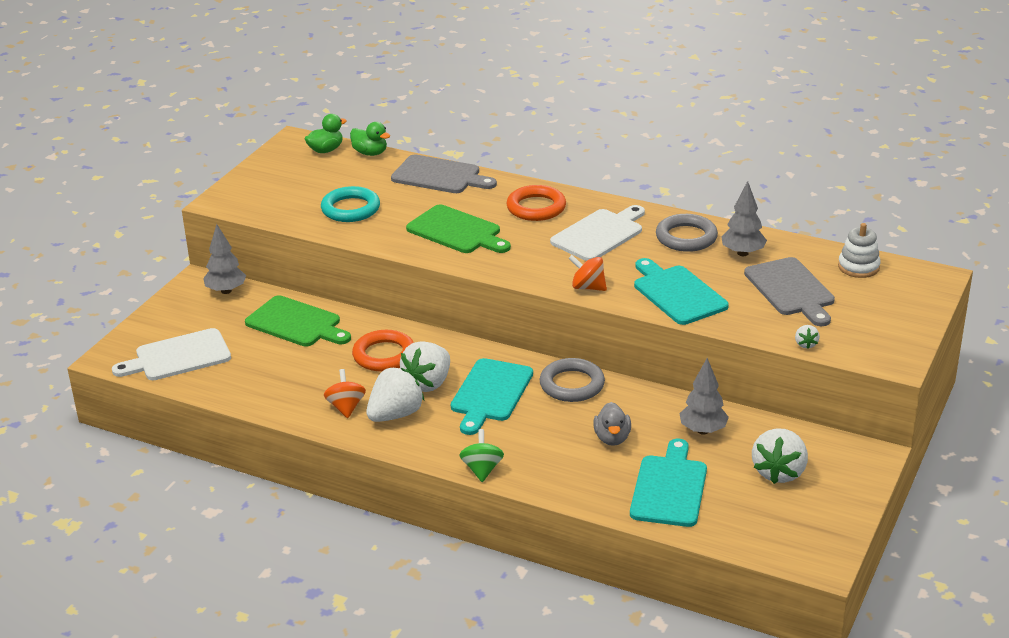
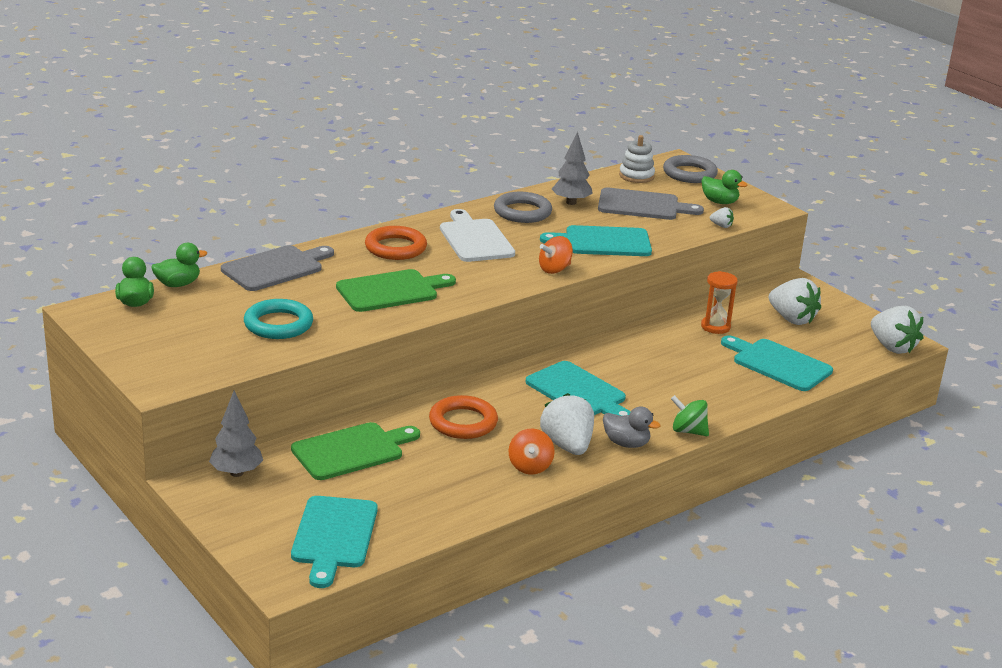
camera: 65 degrees left, 5 degrees down
white cutting board [112,328,231,380] -> turquoise cutting board [291,496,378,588]
orange spinning top [324,369,366,418] -> orange spinning top turned 105 degrees counterclockwise [509,429,554,475]
white strawberry [400,341,450,392] -> white strawberry moved to [871,306,923,354]
grey ring [540,358,605,402] -> grey ring moved to [663,155,718,183]
grey duck [593,402,631,446] -> grey duck moved to [603,407,660,448]
grey tree [680,358,729,435] -> orange hourglass [701,271,738,334]
none -> green duck [702,170,747,204]

